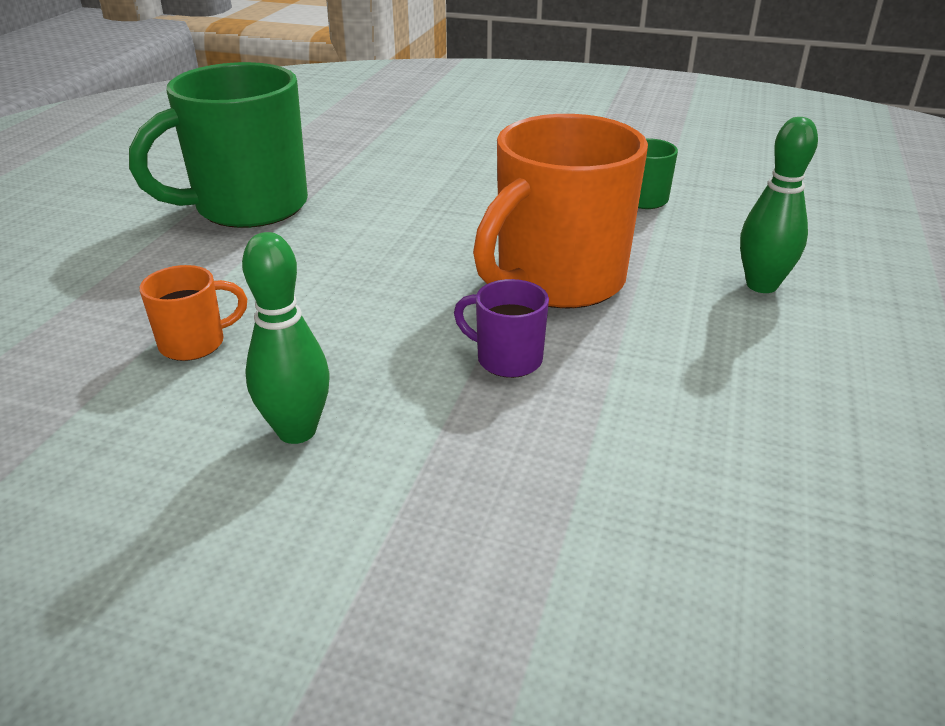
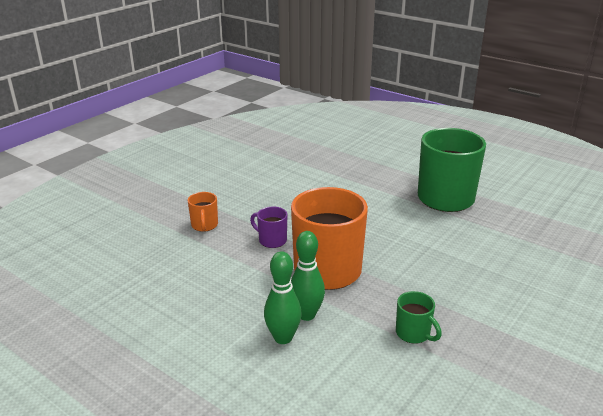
camera: 110 degrees right, 5 degrees down
orange mug [140,265,247,361] -> orange mug moved to [188,192,218,232]
green bowling pin [242,232,330,444] -> green bowling pin moved to [291,231,325,321]
purple mug [454,279,549,378] -> purple mug turned 105 degrees counterclockwise [250,207,287,248]

